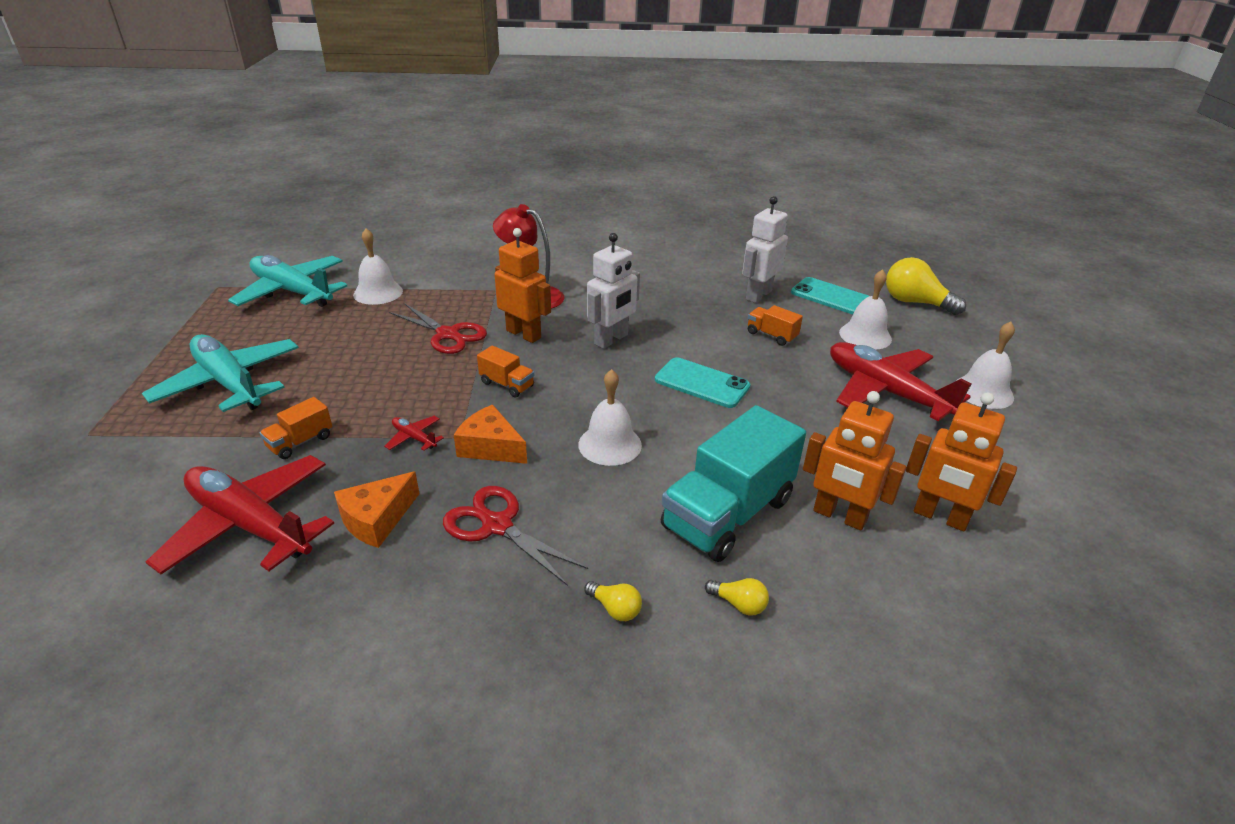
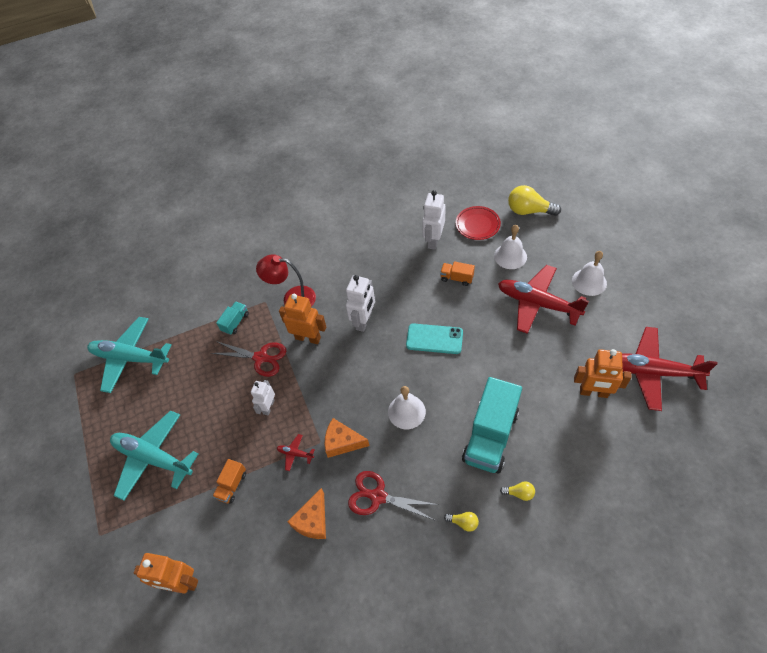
camera: 15 degrees left, 20 degrees up
red plane [146,455,334,575] -> red plane moved to [622,327,718,411]
white bell [353,229,403,305] -> none
orange truck [477,346,534,398] -> none
turquoise phone [791,277,869,314] -> red plate [456,206,501,240]
orange robot [803,391,906,531] -> orange robot moved to [134,553,198,594]
none -> turquoise truck [216,301,249,335]
none -> white robot [251,380,275,415]

